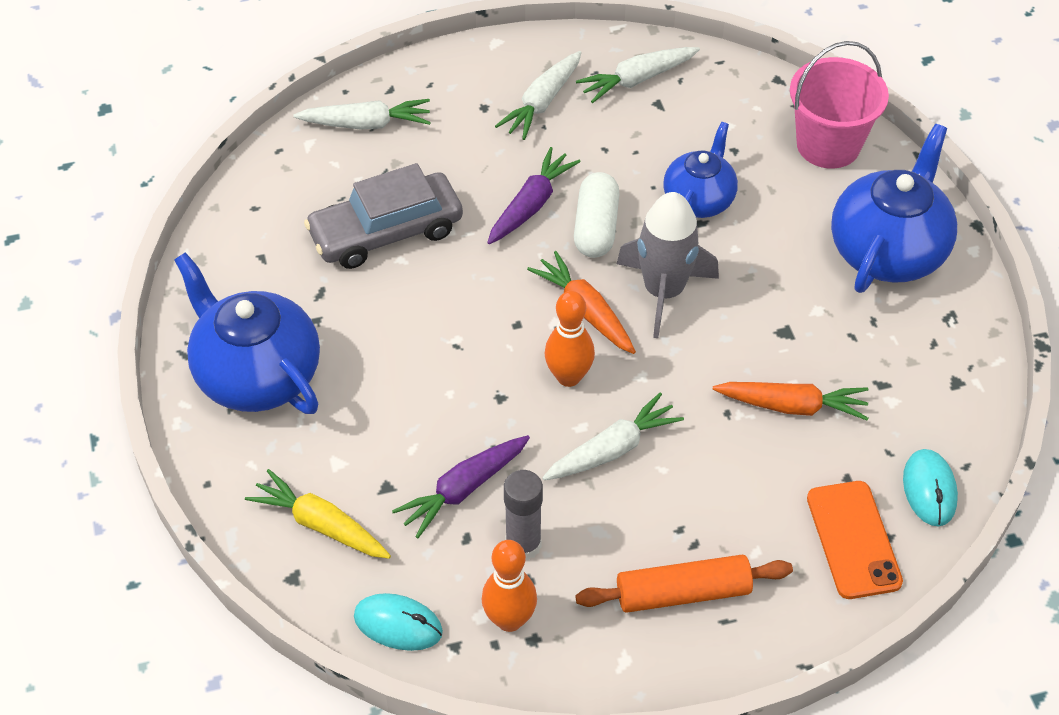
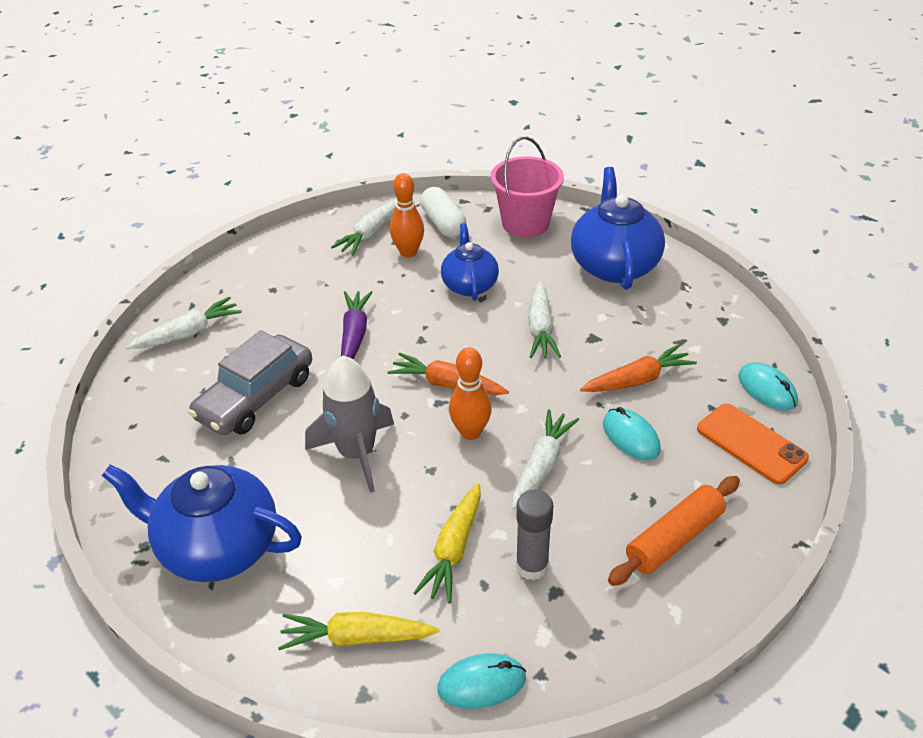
camera: 30 degrees left, 10 degrees down
purple carrot [392,435,530,538] -> yellow carrot [414,483,481,604]
orange bowling pin [482,540,537,632] -> orange bowling pin moved to [390,173,424,257]
white carrot [495,51,582,140] -> white carrot moved to [528,281,561,358]
white capsule [574,172,619,258] -> white capsule moved to [420,187,467,238]
grey rocket [617,192,719,338] -> grey rocket moved to [305,356,394,493]
none -> turquoise mouse [603,407,661,460]

